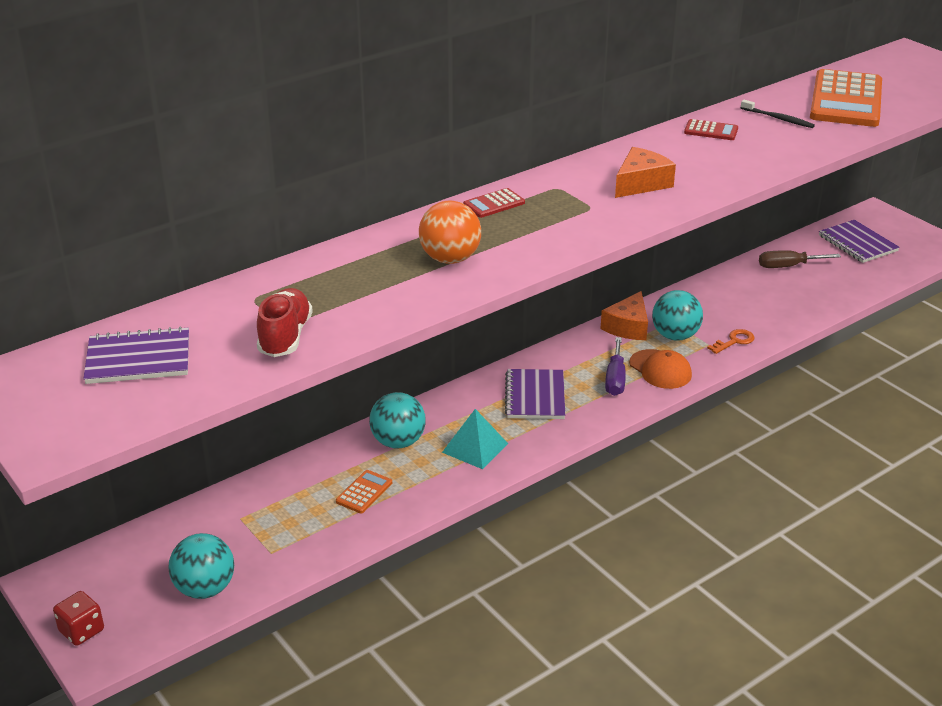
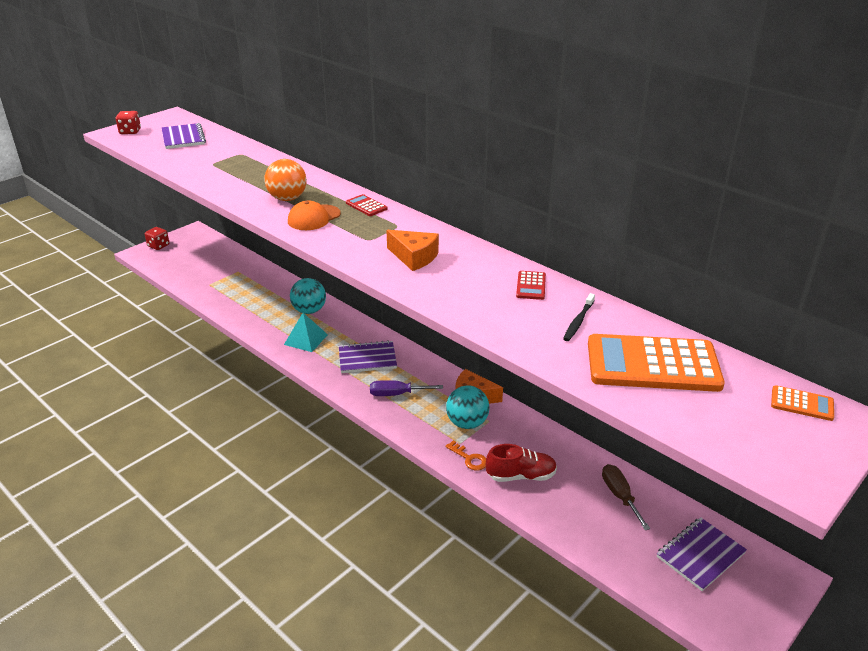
camera: 80 degrees right, 0 degrees up
turquoise ball [169,533,234,599] -> none
red shoe [257,288,313,357] -> red shoe moved to [486,444,557,482]
orange calculator [336,470,392,513] -> orange calculator moved to [771,385,834,421]
orange cap [629,349,692,389] -> orange cap moved to [288,201,341,230]
none -> red dice [116,111,141,134]

